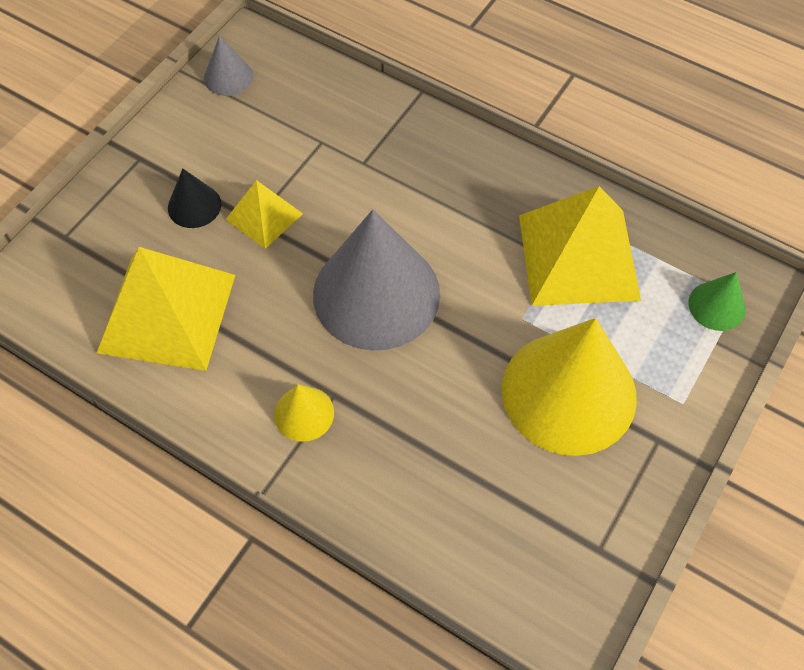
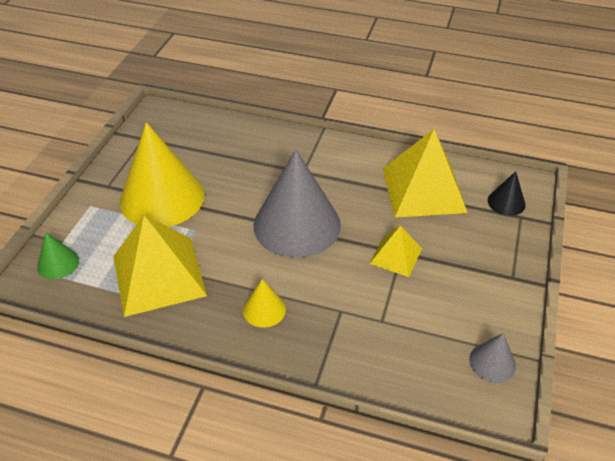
camera: 165 degrees right, 15 degrees down
black cone [168,168,221,228] -> black cone moved to [488,171,526,216]
yellow cone [274,384,334,442] -> yellow cone moved to [243,279,286,327]

